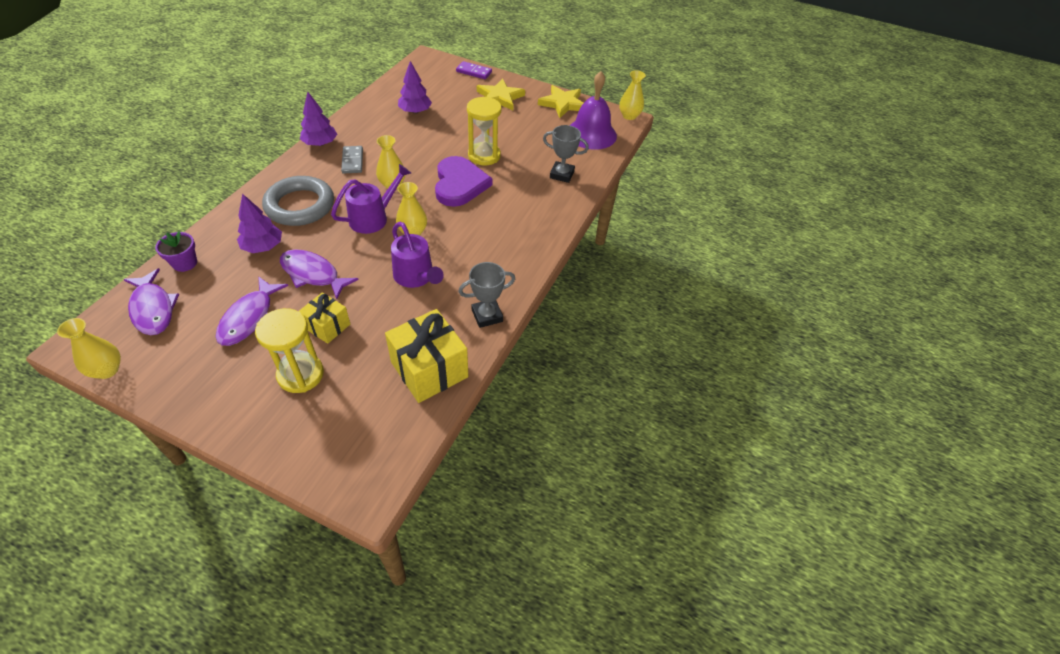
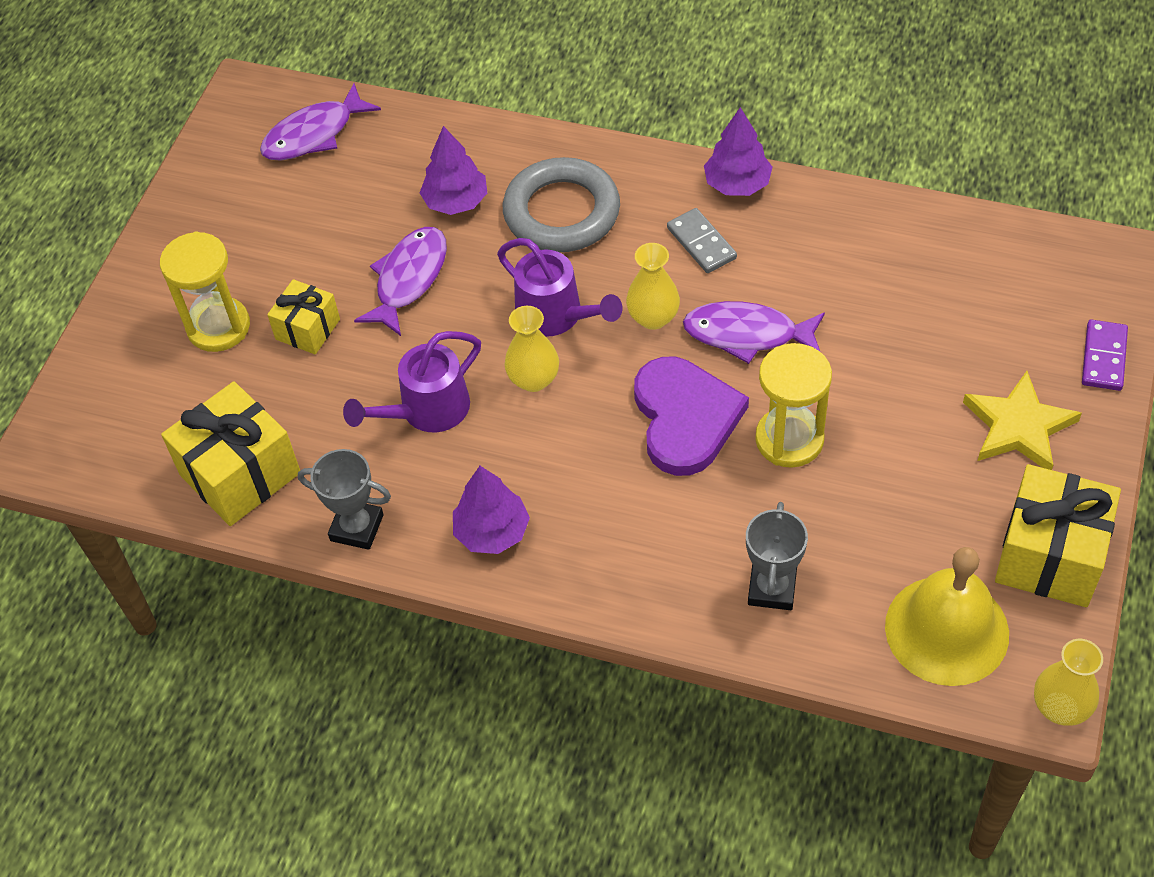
camera: 90 degrees right, 5 degrees up
yellow vase [57,318,121,379] -> none
purple flower pot [155,231,197,272] -> none
purple fish [216,276,288,346] -> purple fish moved to [683,301,825,364]
grey domino [341,146,363,174] -> grey domino turned 75 degrees clockwise [667,208,737,273]
purple tree [398,61,432,114] -> purple tree moved to [453,466,530,554]
purple heart [435,156,492,207] -> purple heart turned 90 degrees counterclockwise [634,357,749,476]
grey trophy [458,262,515,328] -> grey trophy turned 45 degrees counterclockwise [298,449,391,550]
yellow star [538,85,583,118] -> yellow gift [995,464,1121,607]
purple bell [570,71,617,150] -> yellow bell [885,547,1009,686]

